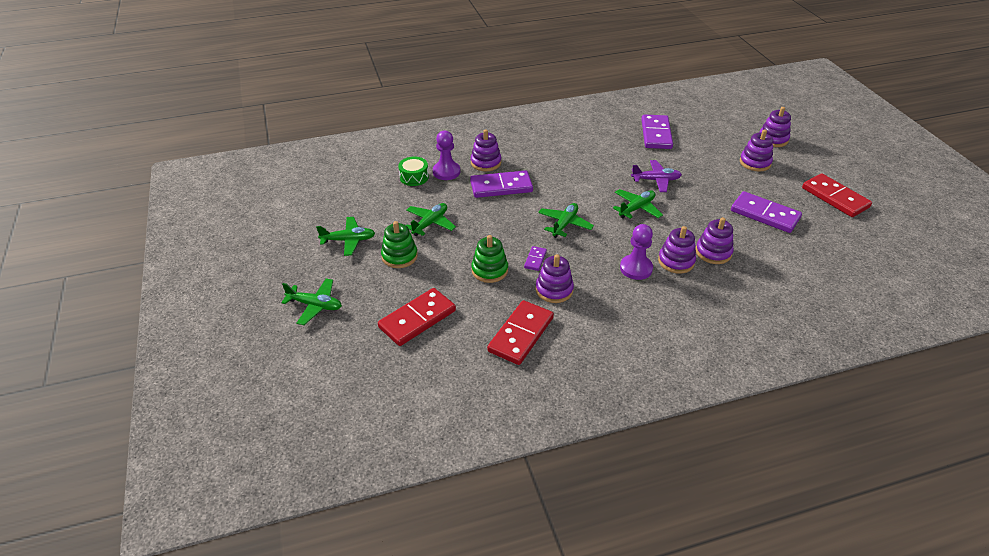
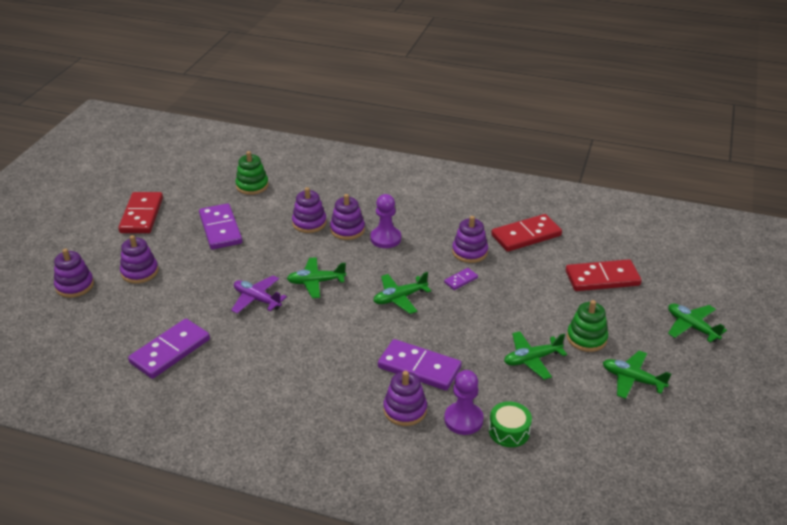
camera: 145 degrees left, 5 degrees down
green stacking toy [471,235,508,283] -> green stacking toy moved to [235,151,269,195]

